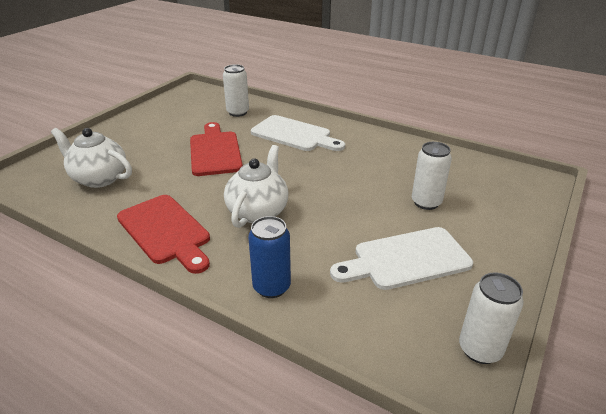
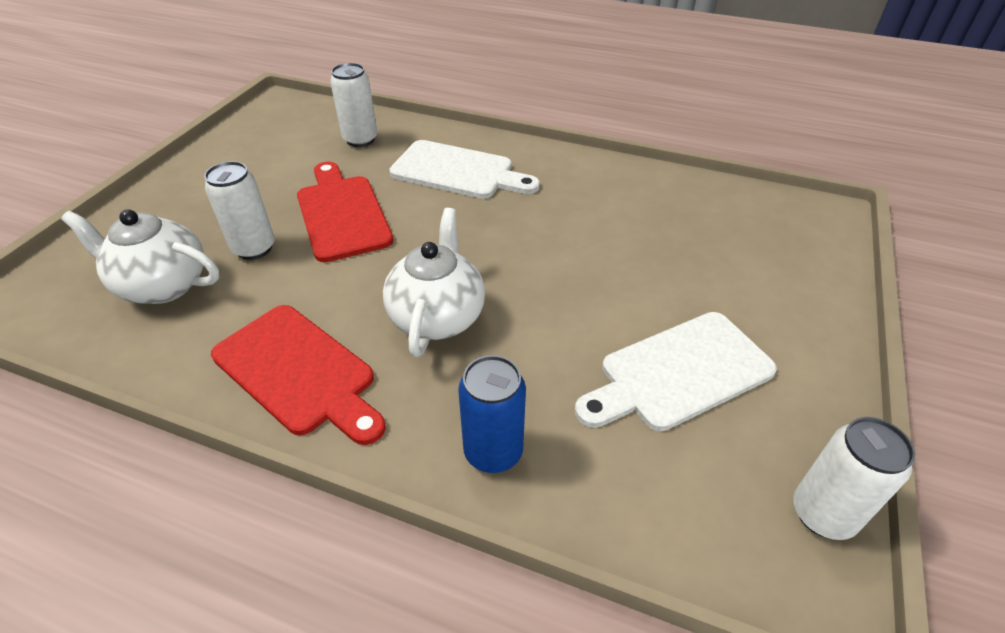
camera: 10 degrees left, 10 degrees up
white can [412,142,452,210] -> white can moved to [204,161,275,260]

